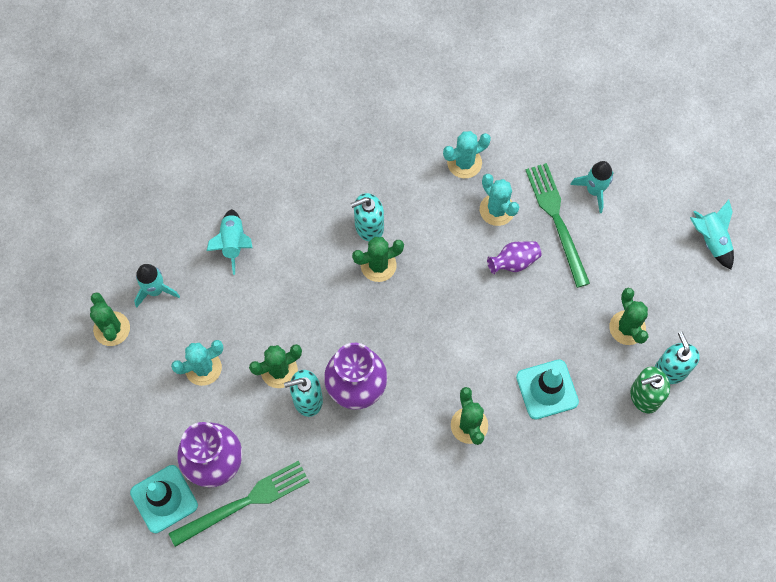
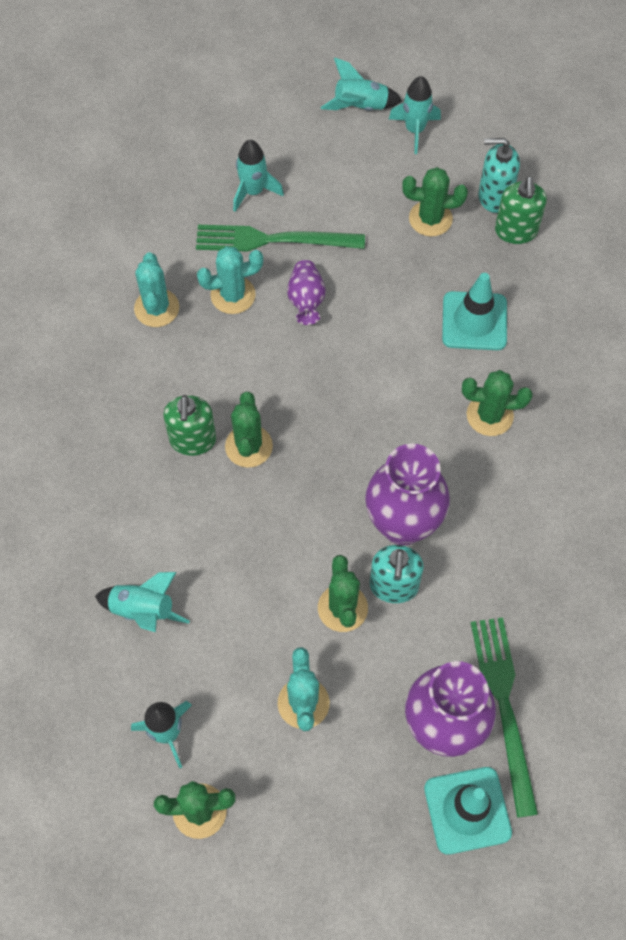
camera: 70 degrees left, 5 degrees down
turquoise soap dispenser [350,193,384,241] -> green soap dispenser [163,395,216,456]
none -> turquoise rocket [389,76,441,154]

